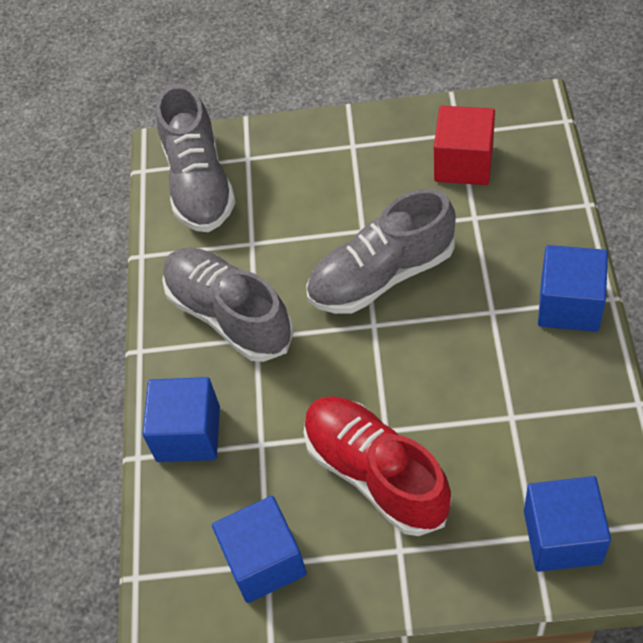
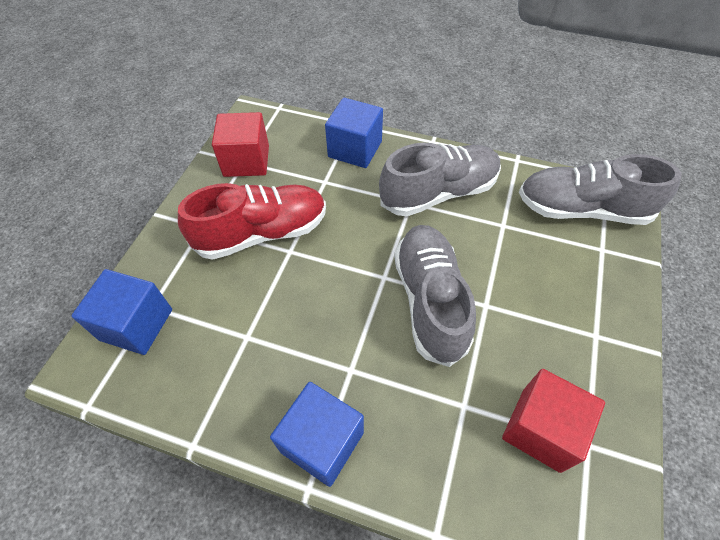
camera: 105 degrees right, 0 degrees up
blue cube [212,496,307,603] -> red cube [212,112,269,177]

